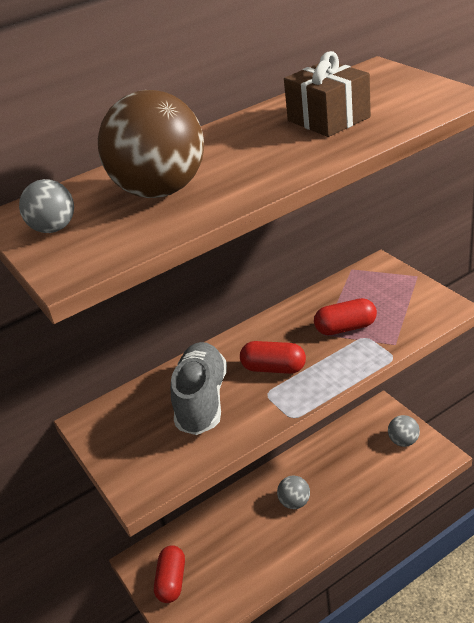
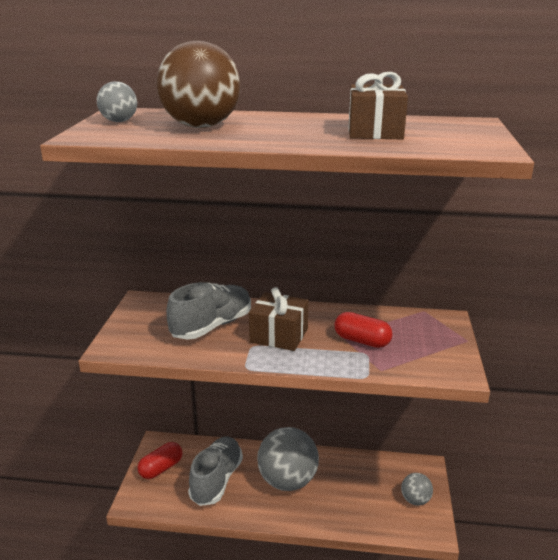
camera: 35 degrees right, 10 degrees down
red capsule [240,341,306,374] -> brown gift [249,287,309,351]
grey ball [277,475,310,509] -> grey ball [257,427,319,491], size x2.02
none -> grey shoe [188,437,243,506]

